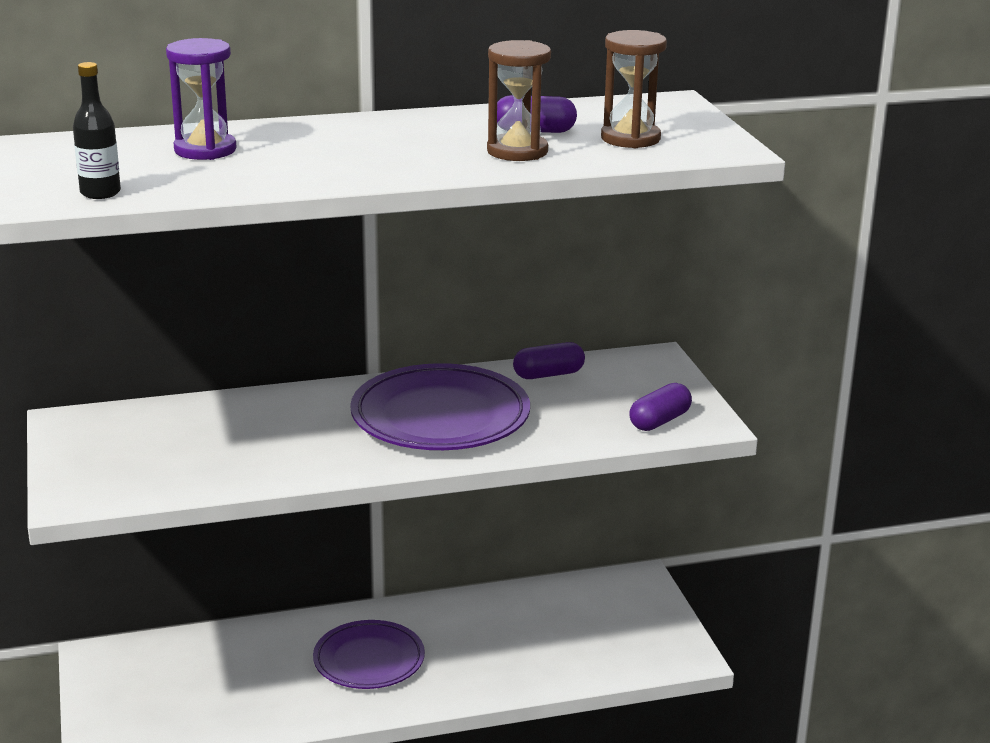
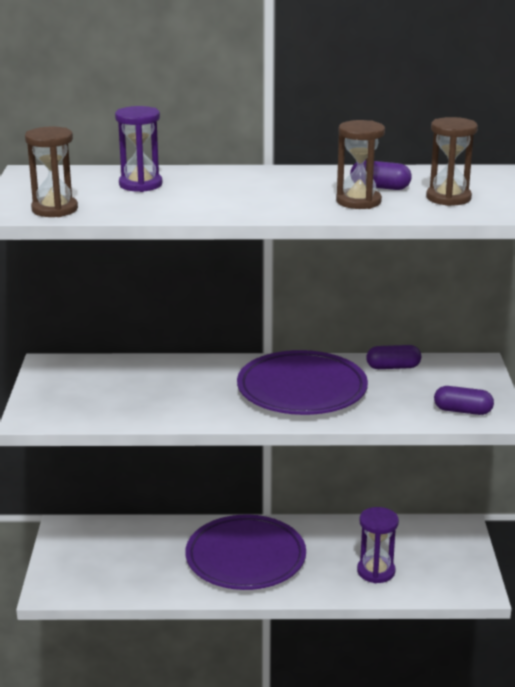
camera: 15 degrees right, 0 degrees up
black bottle [73,62,121,199] -> brown hourglass [25,127,78,217]
purple plate [313,620,425,689] -> purple plate [185,514,306,590], size x1.50
purple capsule [629,383,692,431] -> purple capsule turned 45 degrees clockwise [434,386,494,415]
none -> purple hourglass [357,507,399,583]

